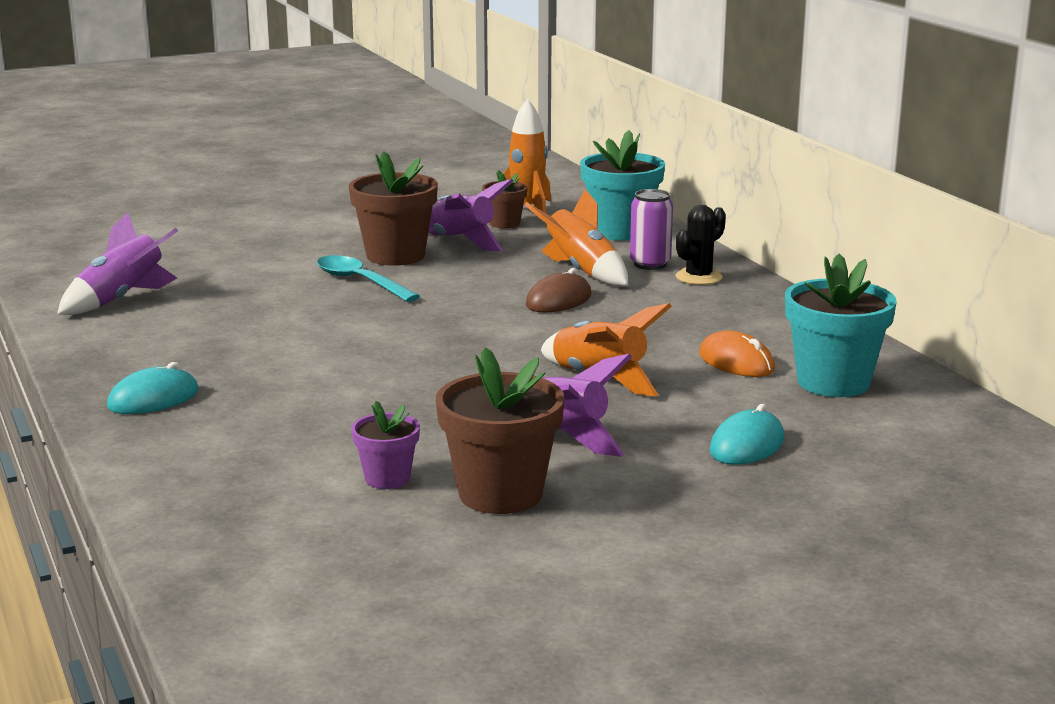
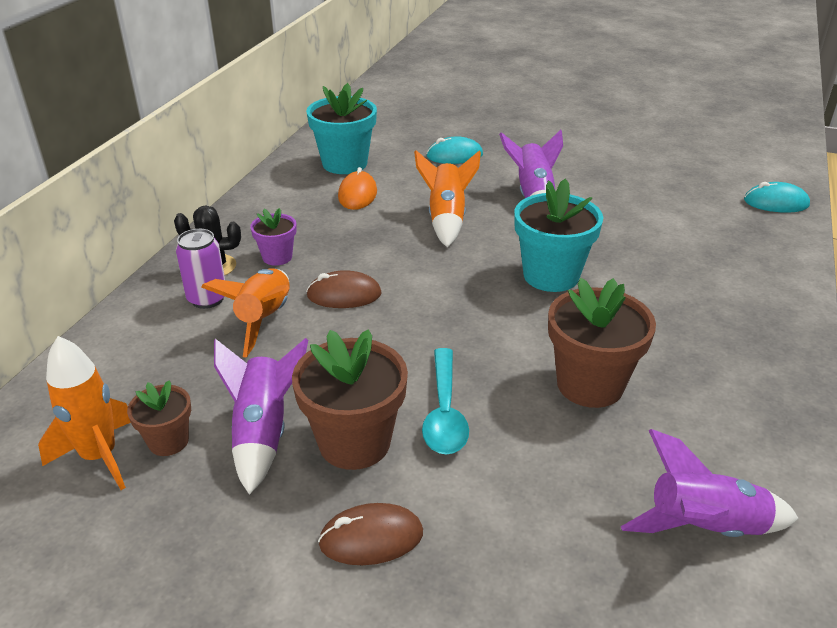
camera: 135 degrees left, 15 degrees up
turquoise mouse [107,362,199,414] -> turquoise mouse moved to [744,182,810,213]
purple flower pot [351,401,420,489] -> purple flower pot moved to [250,208,297,266]
brown flower pot [436,347,564,514] -> brown flower pot moved to [548,278,656,408]
turquoise flower pot [580,130,665,240] -> turquoise flower pot moved to [514,179,603,292]
none -> brown mouse [318,503,423,565]

